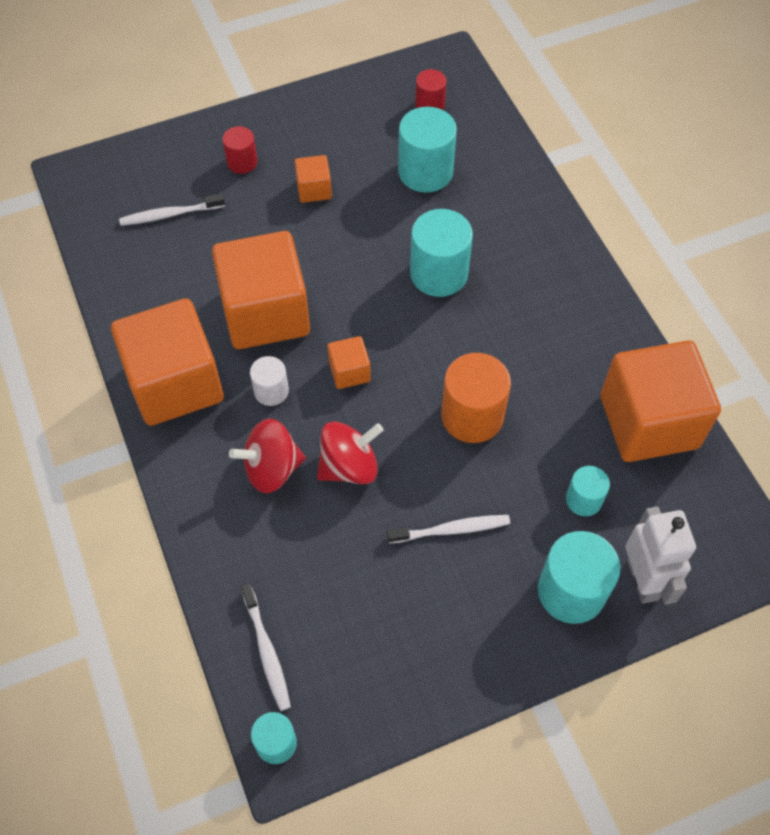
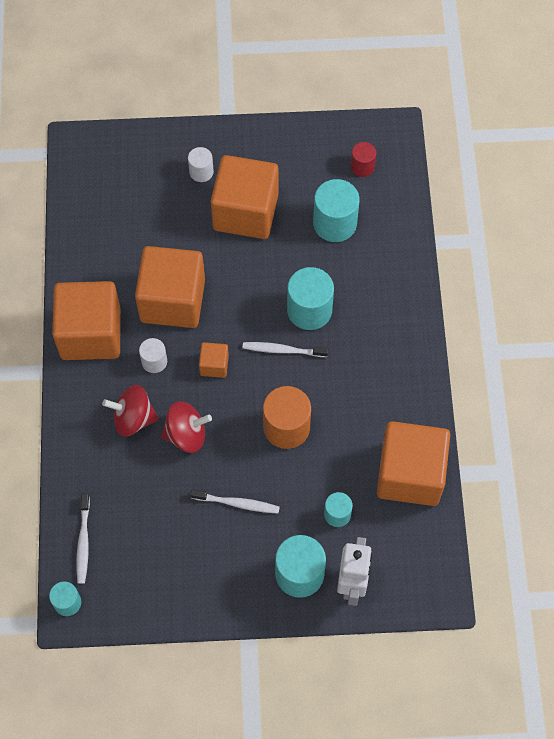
camera: 20 degrees right, 5 degrees up
white toothbrush [119,194,225,226] -> white toothbrush moved to [243,342,328,357]
red cylinder [222,126,258,174] -> white cylinder [188,147,214,182]
orange cube [295,155,332,203] -> orange cube [211,155,279,239], size x2.27

